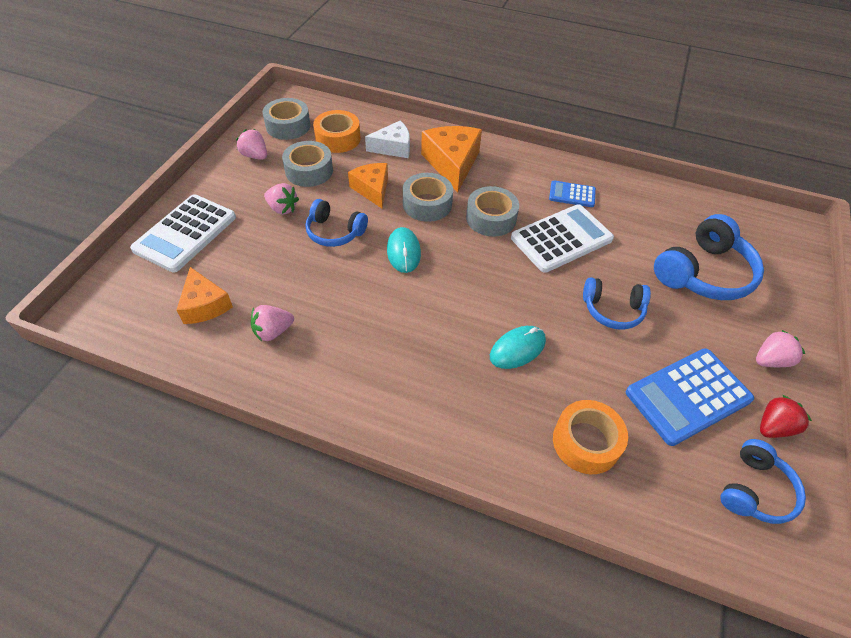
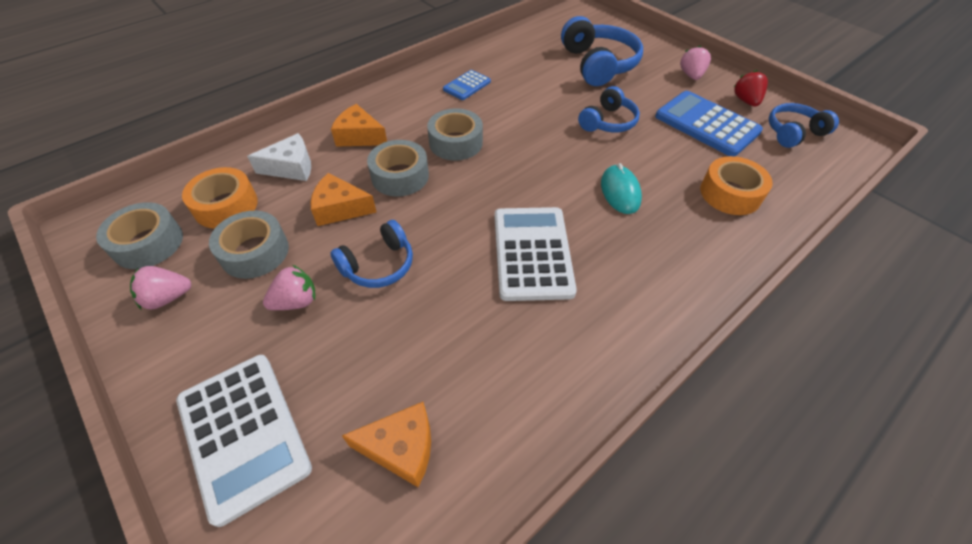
camera: 60 degrees left, 0 degrees up
pink strawberry [251,305,294,342] -> none
white cheese [365,121,410,158] -> white cheese turned 60 degrees clockwise [247,133,311,181]
turquoise mouse [387,227,421,273] -> none
orange cheese [421,126,482,193] -> orange cheese [331,104,387,147], size x0.66
white calculator [511,204,614,273] -> white calculator moved to [495,207,577,301]
blue calculator [626,348,754,446] -> blue calculator turned 135 degrees clockwise [655,91,763,156]
blue headphones [721,439,806,524] -> blue headphones turned 90 degrees counterclockwise [769,103,839,148]

